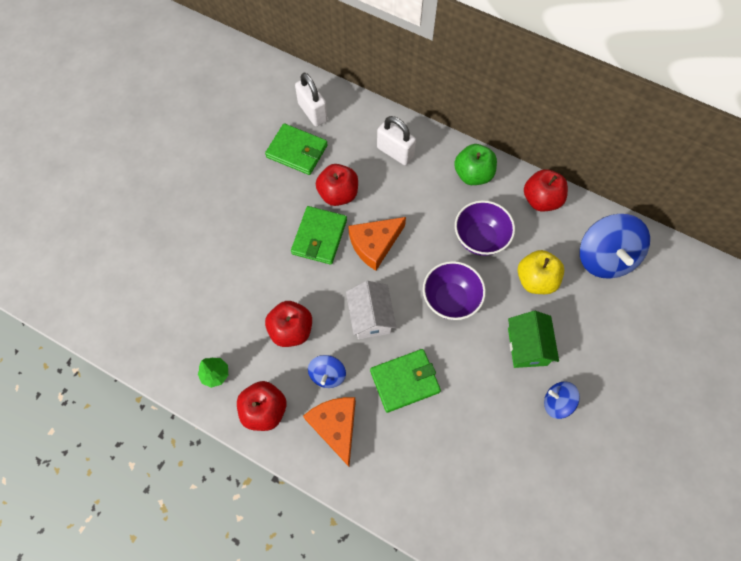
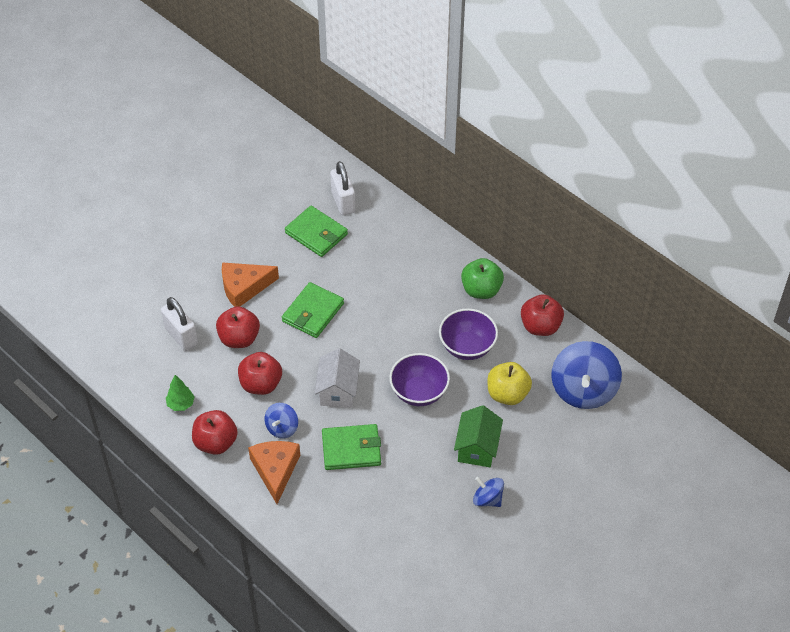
camera: 15 degrees right, 15 degrees down
red apple [316,164,358,206] -> red apple moved to [216,306,260,348]
orange cheese [348,217,406,271] -> orange cheese moved to [222,262,279,307]
white padlock [377,116,416,165] -> white padlock moved to [161,297,198,351]

